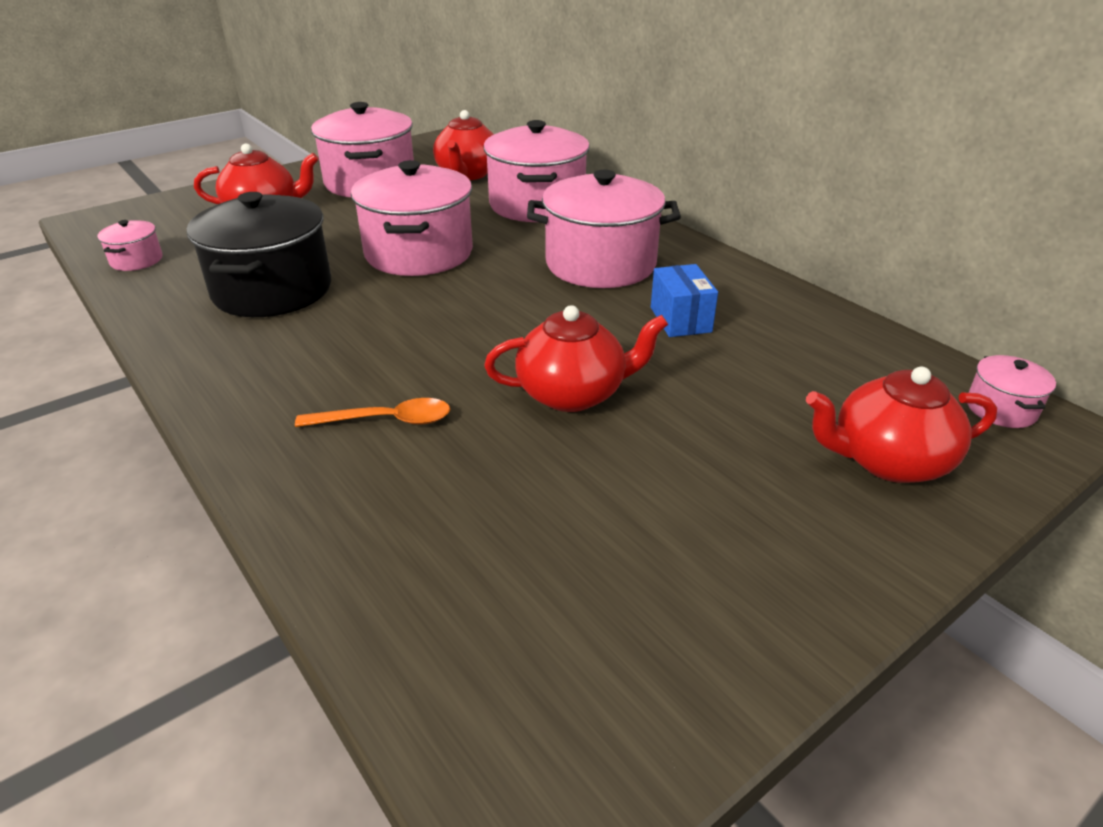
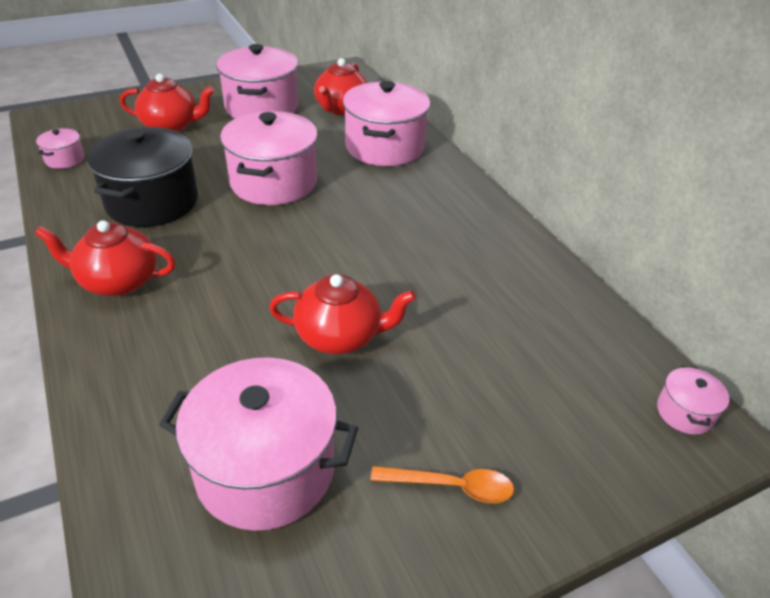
camera: 10 degrees right, 5 degrees up
orange spoon [295,398,450,427] -> orange spoon moved to [371,466,514,503]
pink pot [527,170,681,288] -> pink pot moved to [159,358,358,531]
blue box [651,264,718,337] -> none
red teapot [806,367,997,483] -> red teapot moved to [35,220,175,296]

